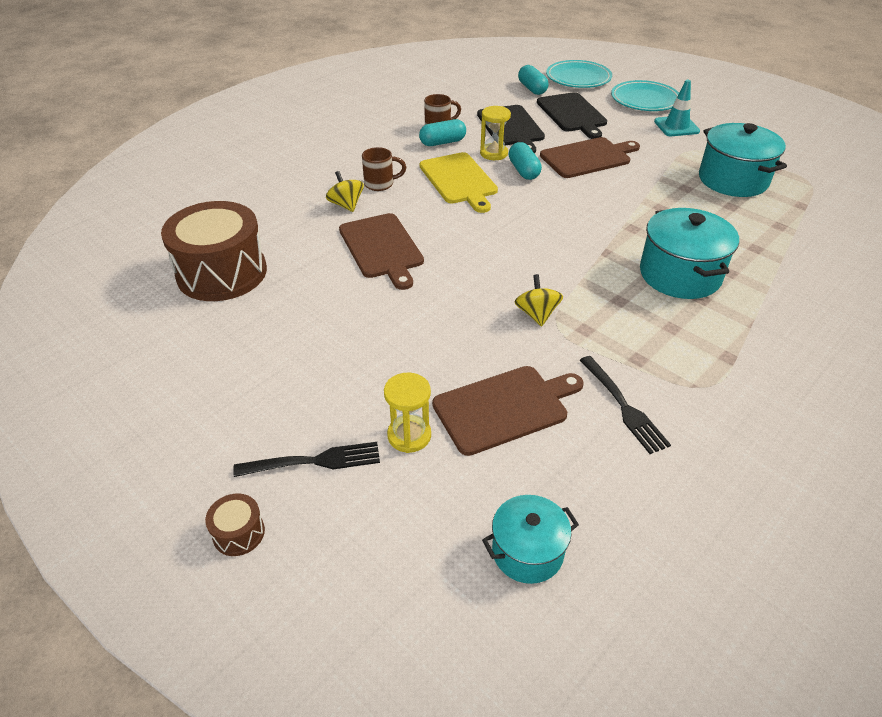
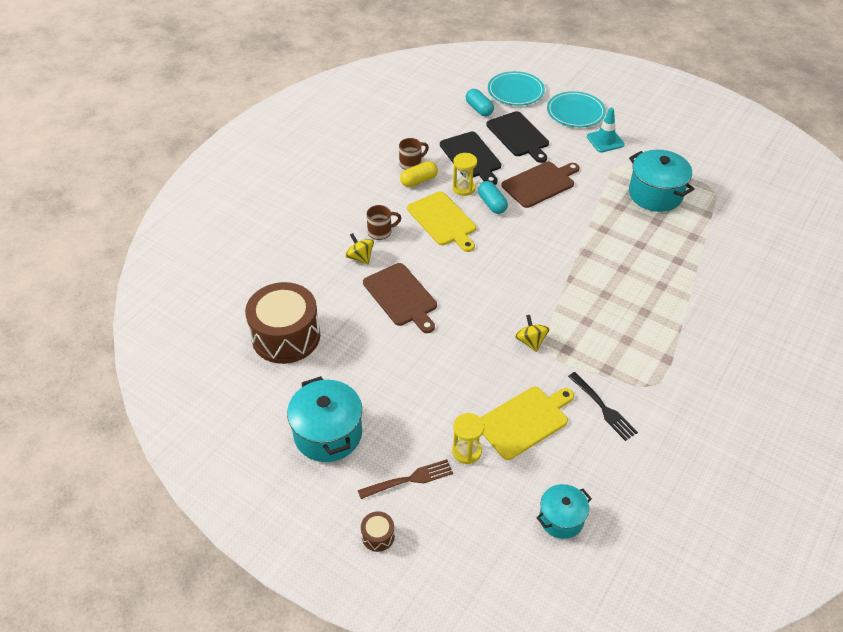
camera: 10 degrees left, 5 degrees up
black fork [233,442,380,477] -> brown fork [358,459,453,499]
turquoise capsule [419,119,466,146] -> yellow capsule [400,161,438,187]
brown cutting board [432,366,584,456] -> yellow cutting board [480,387,574,460]
turquoise pot [640,208,739,299] -> turquoise pot moved to [287,376,362,462]

